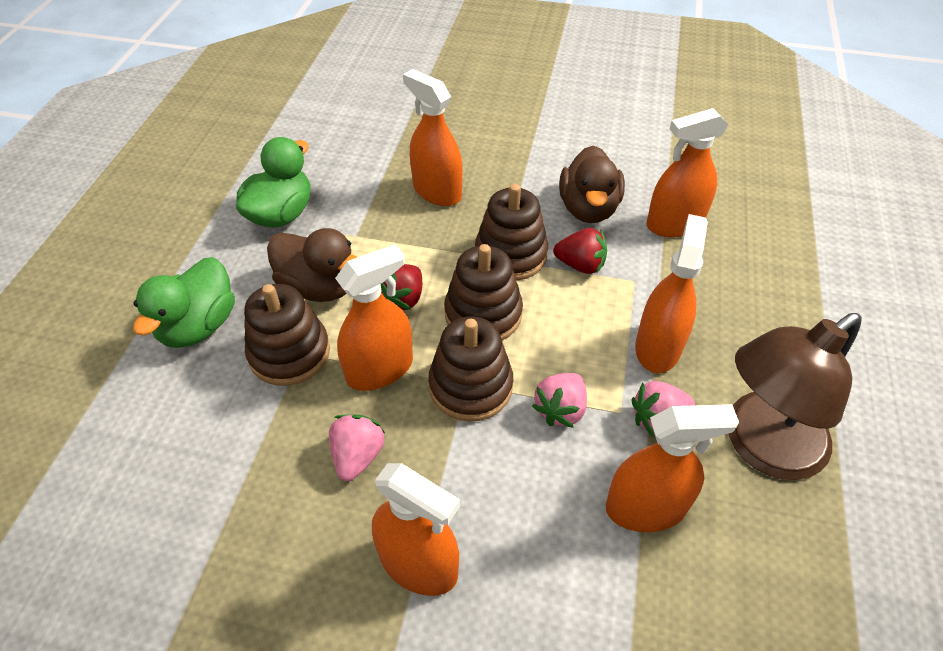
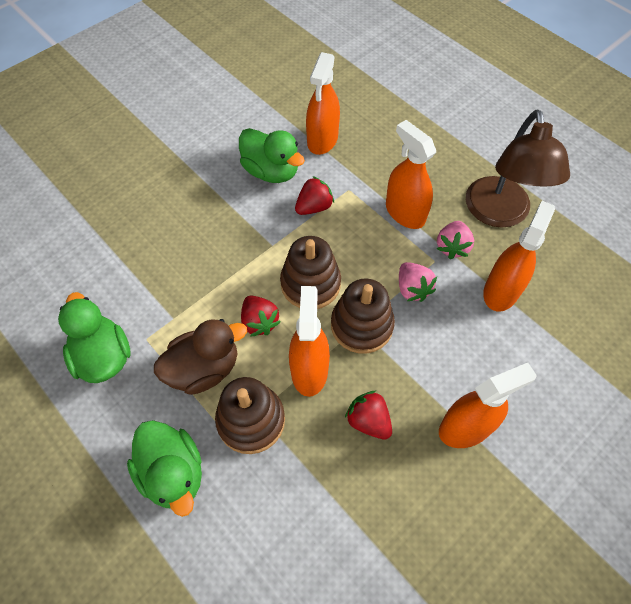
camera: 55 degrees left, 10 degrees up
pink strawberry [329,415,385,481] -> red strawberry [345,391,392,440]
orange spray bottle [403,69,463,206] -> none
brown stacking toy [475,184,548,281] -> none
brown duck [559,145,625,223] -> green duck [239,128,305,183]

